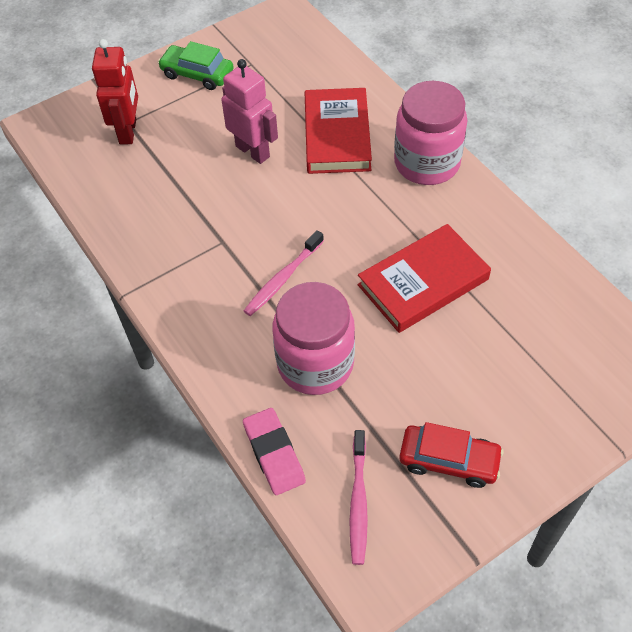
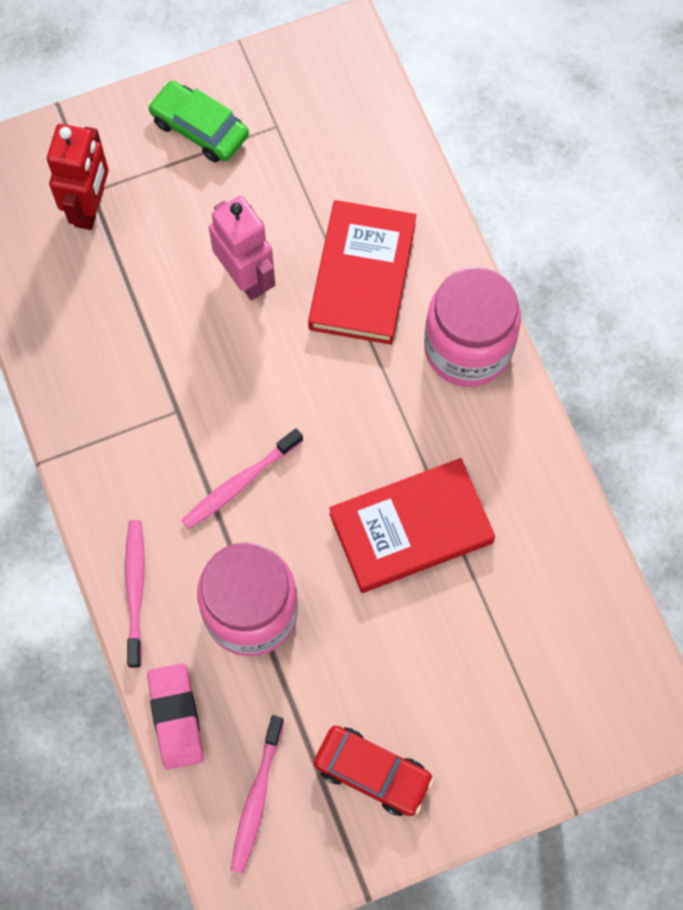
camera: 10 degrees right, 15 degrees up
none -> pink toothbrush [125,520,145,668]

